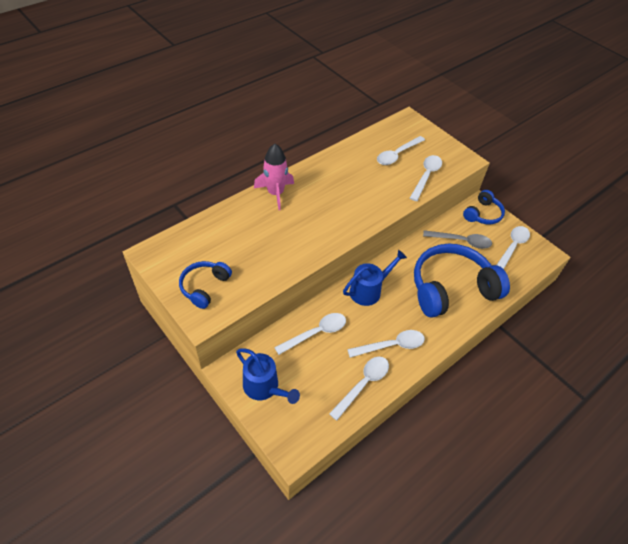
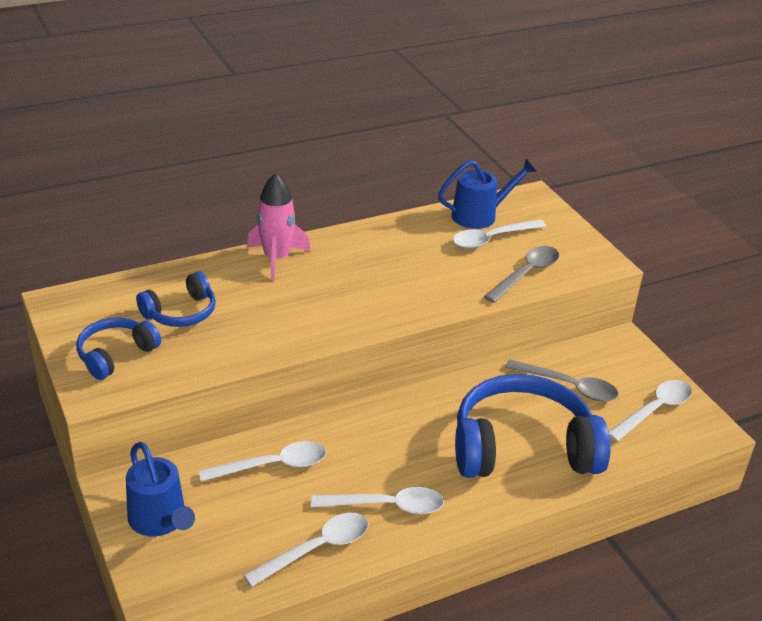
camera: 15 degrees right, 15 degrees down
blue watering can [343,250,407,306] -> blue watering can moved to [438,159,537,229]
white spoon [410,155,442,201] -> grey spoon [484,246,559,303]
blue headphones [463,190,505,225] -> blue headphones moved to [136,272,216,327]

